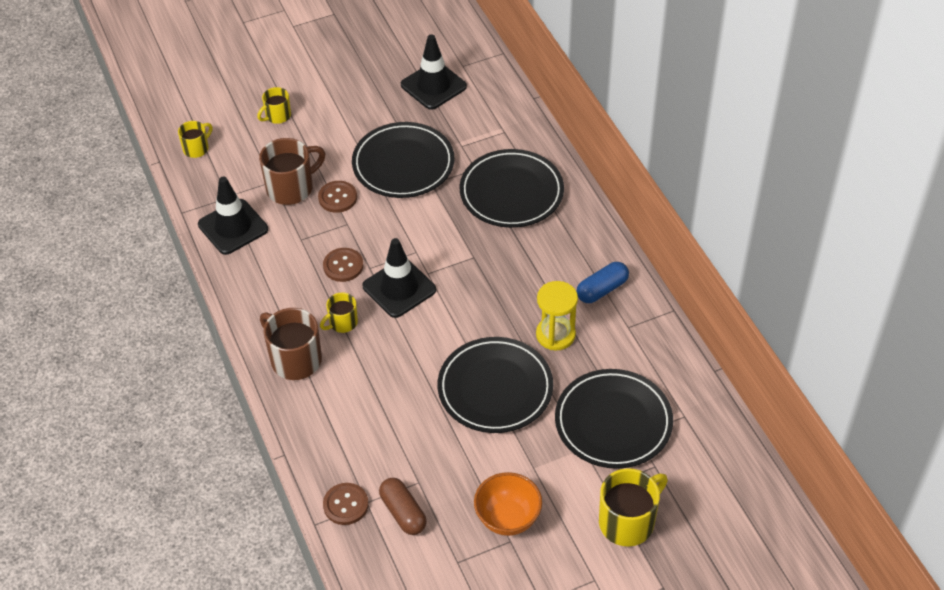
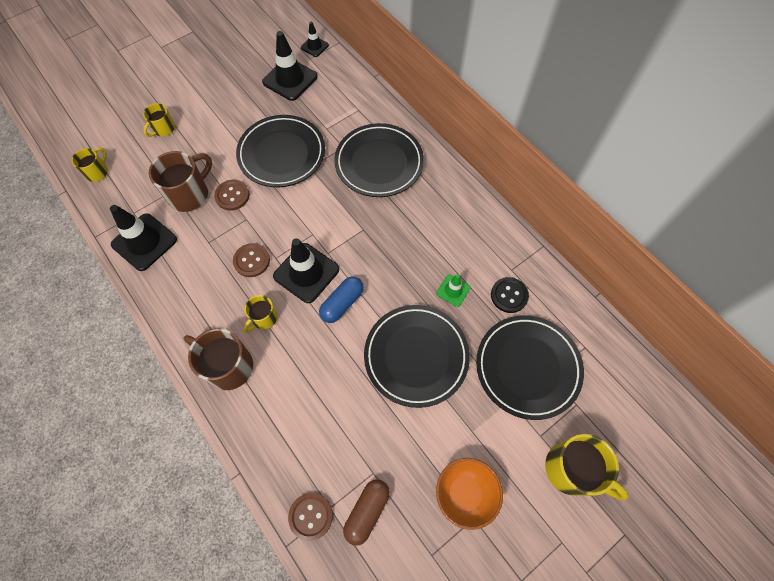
camera: 15 degrees left, 15 degrees up
brown capsule [379,478,427,535] -> brown capsule turned 75 degrees clockwise [343,479,390,546]
yellow hourglass [536,281,578,351] -> green traffic cone [436,274,471,307]
blue capsule [576,262,629,303] -> blue capsule moved to [319,276,364,323]
yellow mug [599,468,668,547] -> yellow mug turned 90 degrees clockwise [545,434,629,500]
none -> black traffic cone [301,22,329,57]
none -> black button [491,277,529,313]

